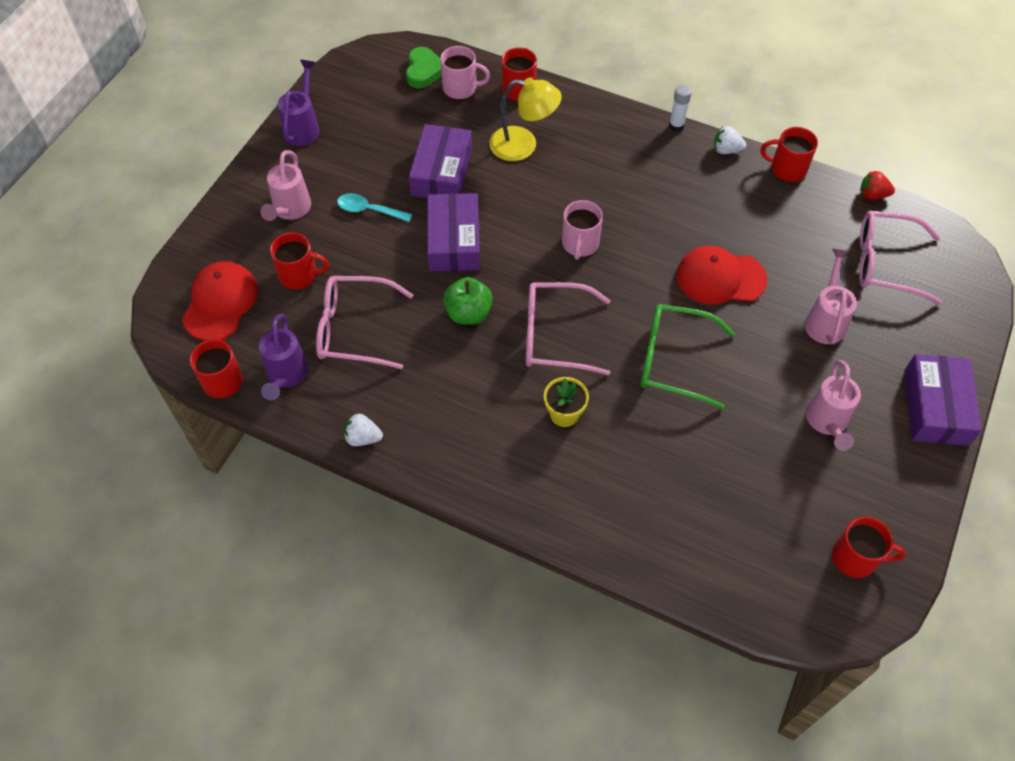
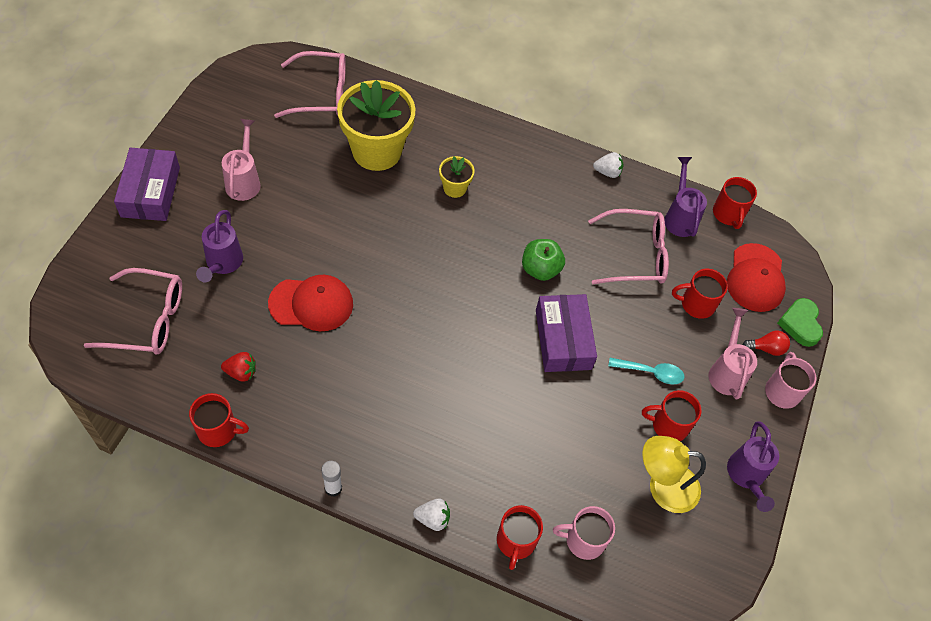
camera: 170 degrees right, 0 degrees up
green heart [406,47,442,88] -> green heart moved to [777,298,823,347]
purple box [409,124,472,198] -> none
yellow lamp [489,77,562,161] -> yellow lamp moved to [642,436,706,513]
pink glasses [526,282,611,376] -> pink glasses moved to [274,51,346,118]
pink mug [562,200,603,260] -> pink mug moved to [765,352,817,409]
green glasses [641,304,736,409] -> none
white strawberry [714,126,746,154] -> white strawberry moved to [413,499,450,531]
pink watering can [805,248,857,344] -> purple watering can [196,210,243,282]
red mug [832,517,906,578] -> red mug moved to [642,390,701,441]
red strawberry [860,171,895,200] -> red strawberry moved to [221,352,256,381]
none -> yellow flower pot [337,80,416,171]
none -> red light bulb [743,331,790,356]

